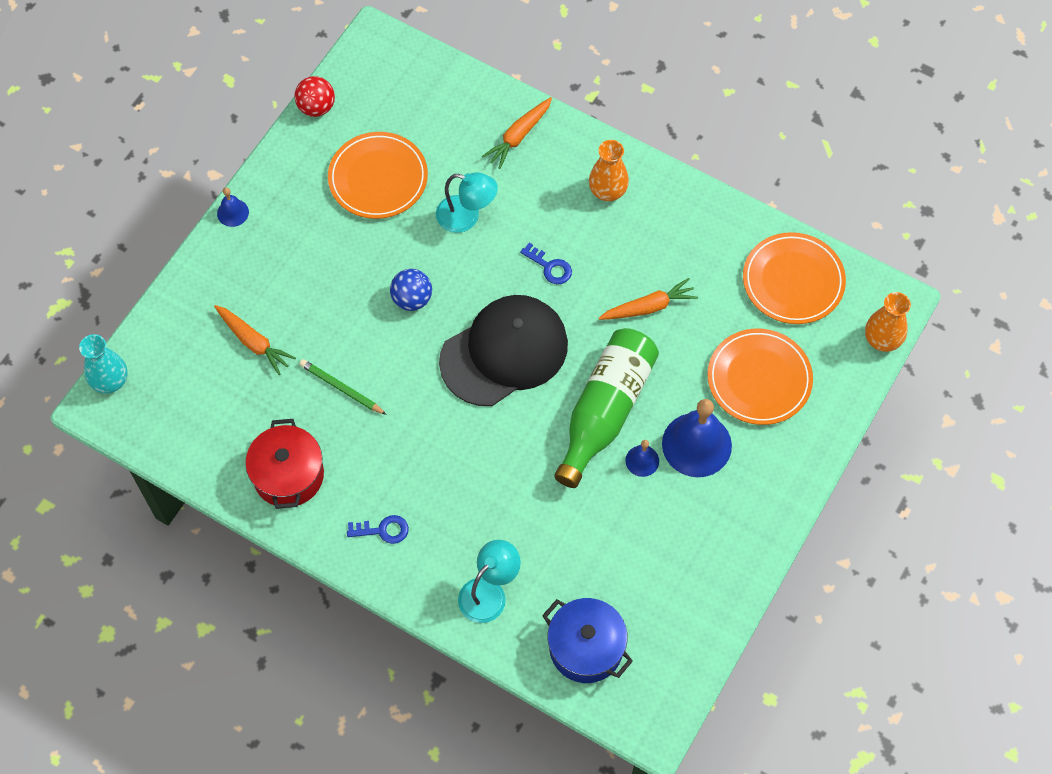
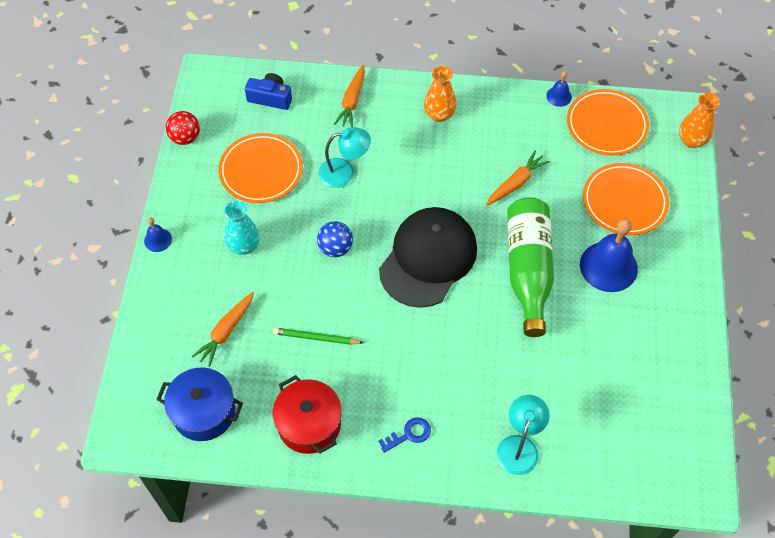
camera: 25 degrees left, 5 degrees down
turquoise vase [79,334,127,393] -> turquoise vase moved to [224,200,260,255]
orange carrot [214,305,296,375] -> orange carrot turned 105 degrees clockwise [192,292,254,367]
blue key [520,243,572,284] -> none
blue pot [542,598,633,683] -> blue pot moved to [156,368,243,441]
blue bell [625,440,659,477] -> blue bell moved to [546,71,572,107]
none -> blue camera [245,73,292,110]

